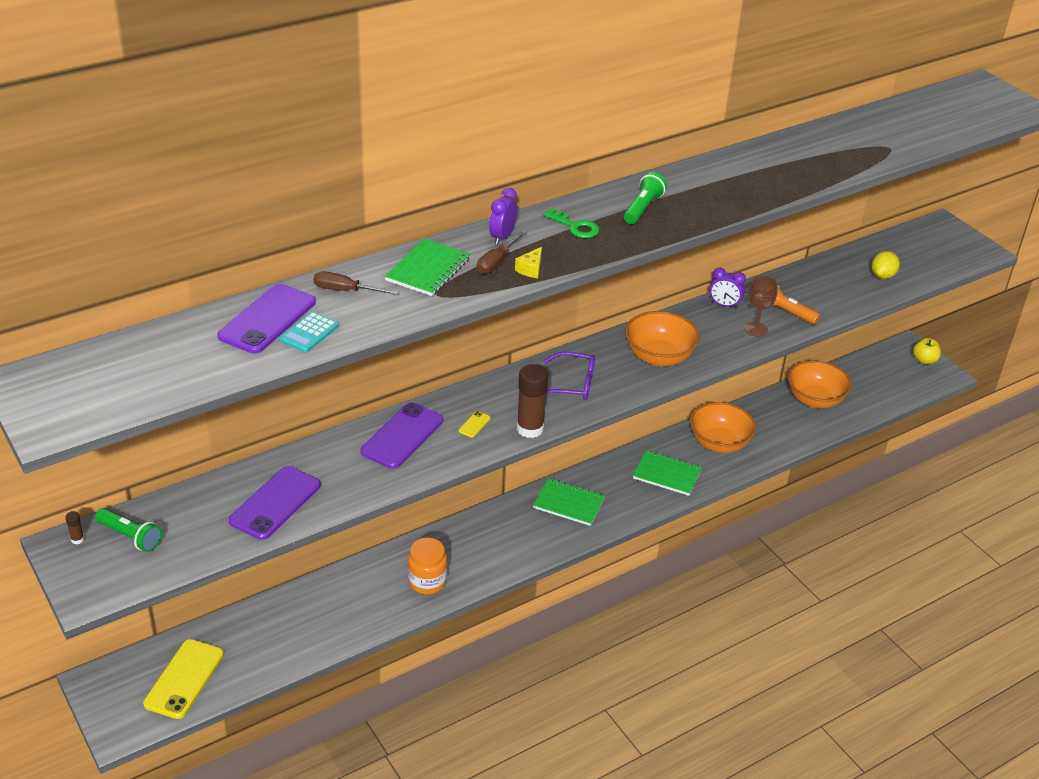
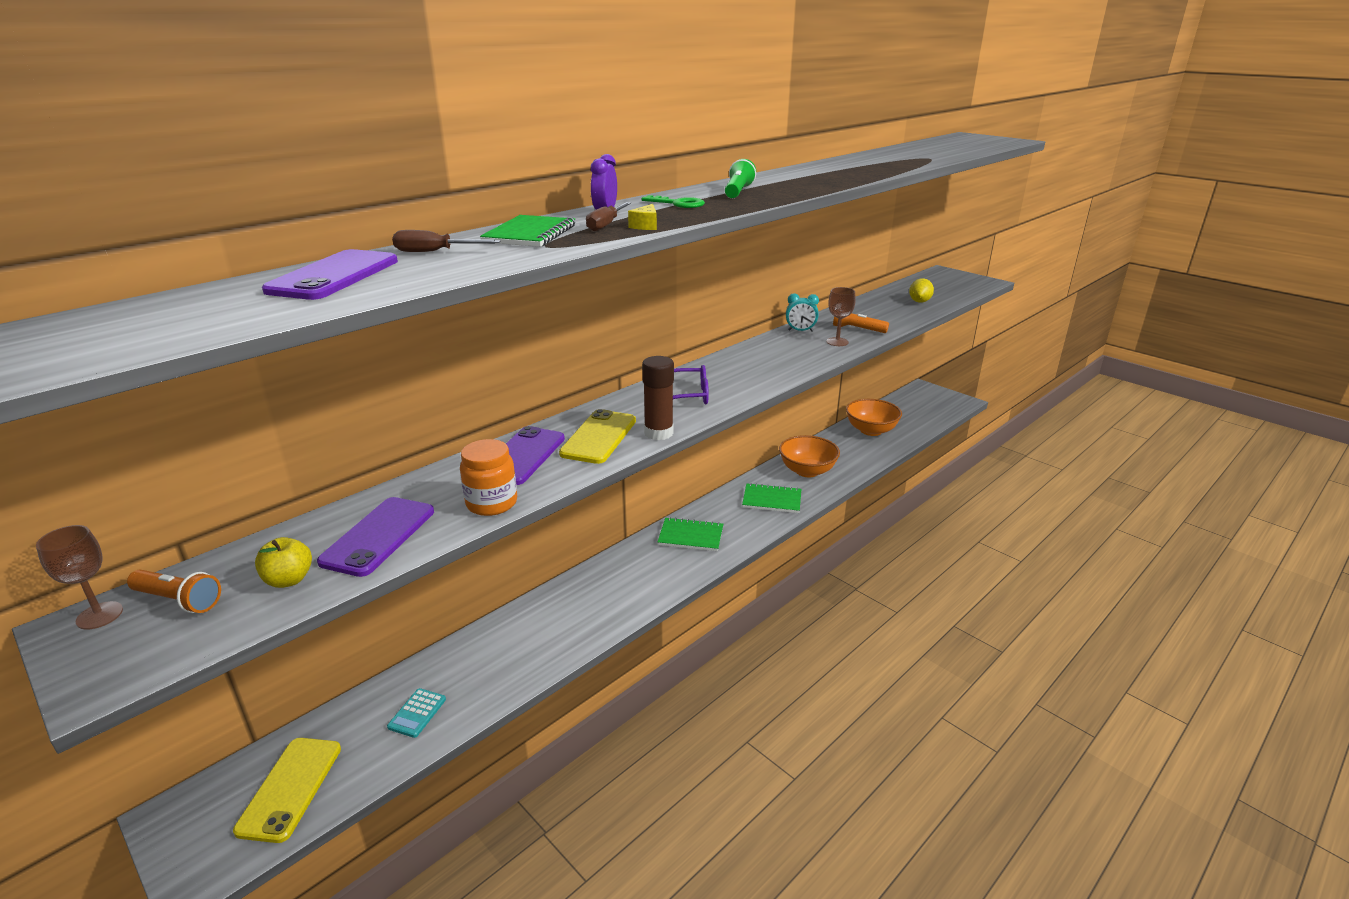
camera: 10 degrees left, 10 degrees down
brown glue stick [65,511,84,544] -> brown goblet [36,525,123,629]
green flashlight [95,508,162,552] -> orange flashlight [127,570,221,613]
turquoise calculator [279,312,339,353] -> turquoise calculator moved to [387,688,446,738]
orange jar [408,538,447,594] -> orange jar moved to [460,439,517,516]
yellow phone [459,411,491,438] -> yellow phone [559,409,636,464], size x2.46
orange bowl [625,311,700,367] -> none
purple clock [709,268,746,308] -> turquoise clock [786,293,819,331]
yellow apple [913,338,941,364] -> yellow apple moved to [255,537,312,588]

